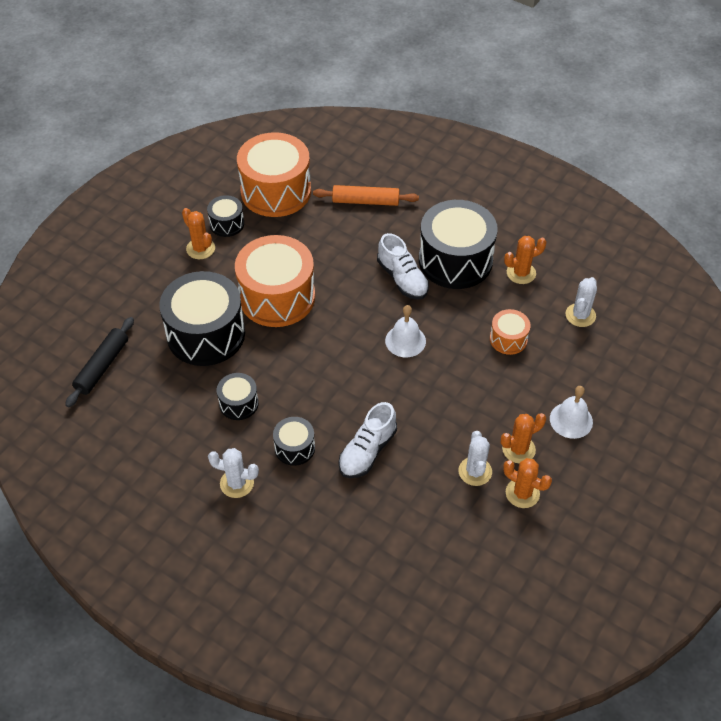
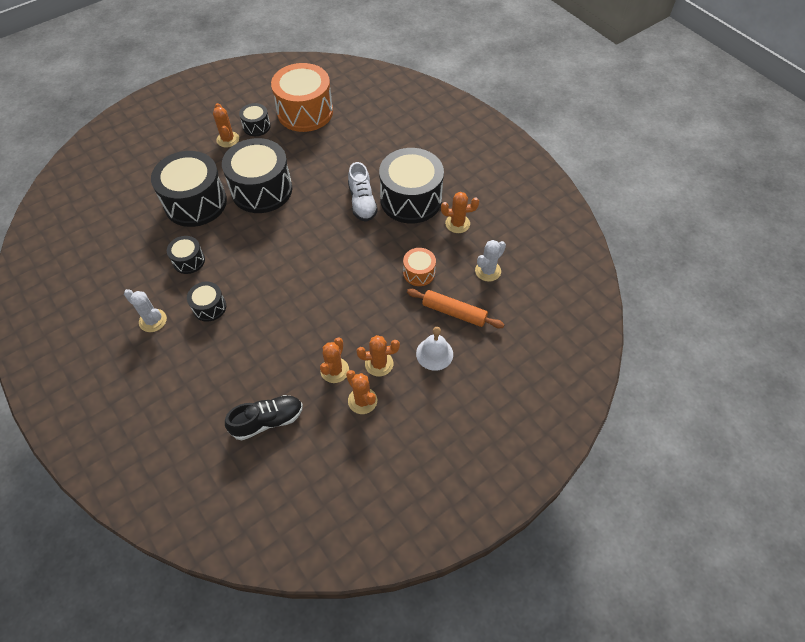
camera: 20 degrees right, 5 degrees up
black rolling pin [65,317,134,408] -> none
orange drum [235,235,315,327] -> black drum [222,138,292,213]
orange rolling pin [313,185,419,206] -> orange rolling pin moved to [407,289,505,328]
white shoe [339,402,397,478] -> none
white bell [385,305,426,357] -> none
white cactus [458,431,492,486] -> orange cactus [320,337,349,383]
none -> black shoe [225,395,303,440]

